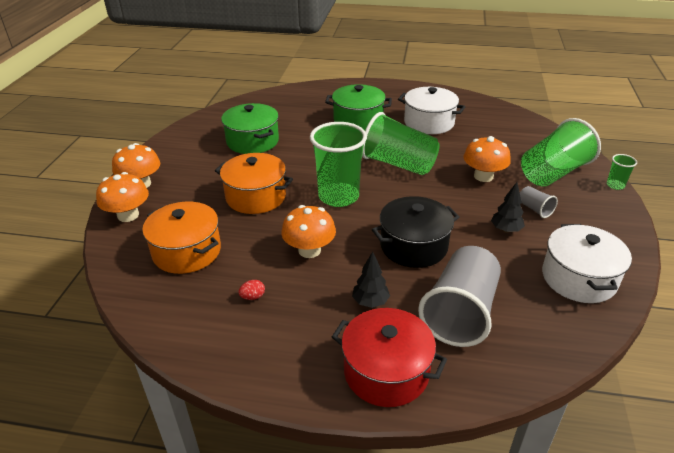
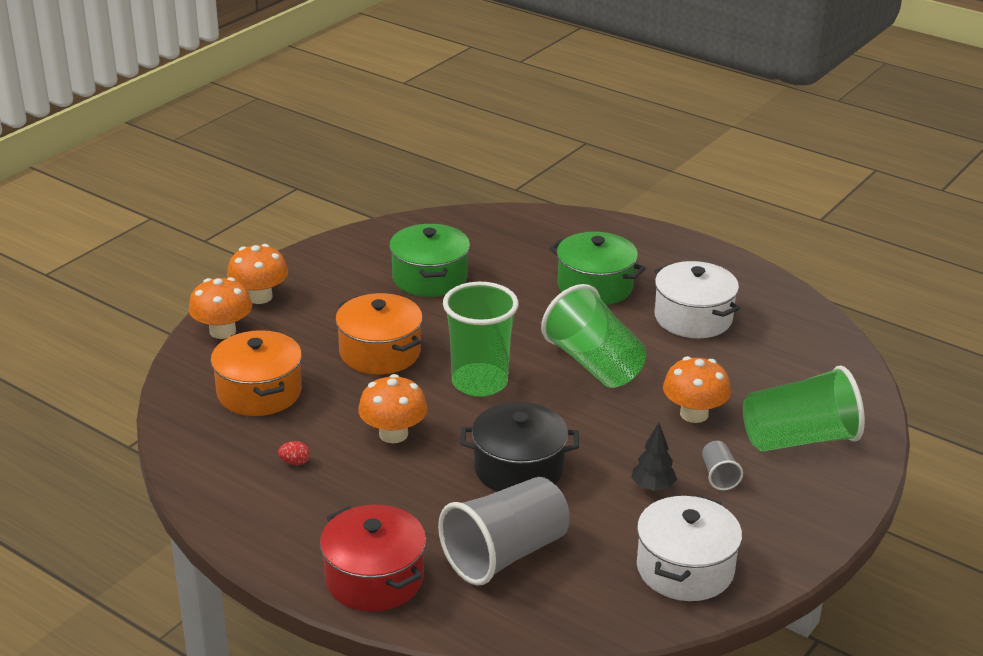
camera: 25 degrees right, 5 degrees down
black tree [352,252,390,308] -> none
green cup [607,154,637,190] -> none

